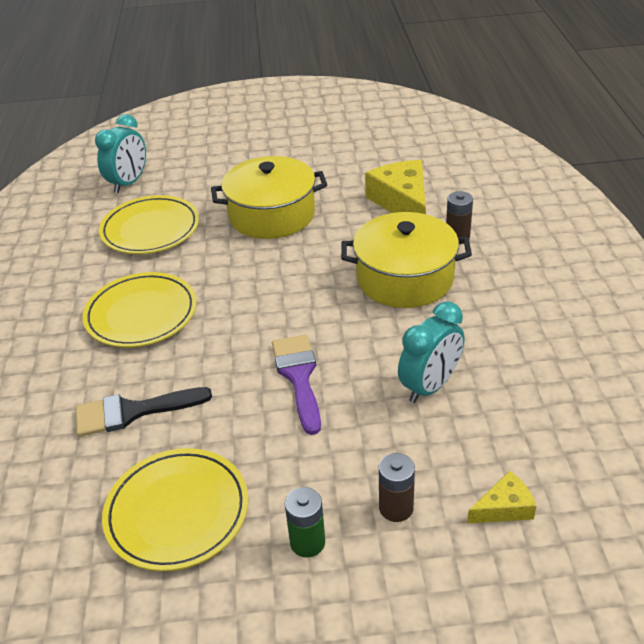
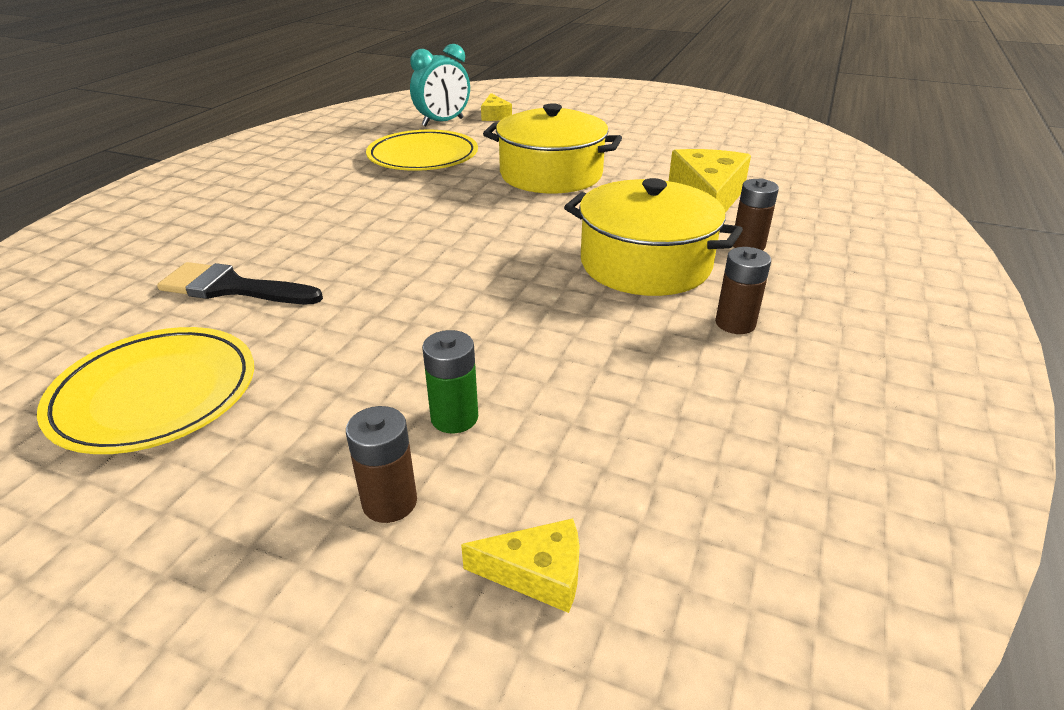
camera: 25 degrees right, 5 degrees down
yellow plate [82,272,197,347] -> none
purple brush [272,335,321,435] -> none
green battery [285,487,325,558] -> green battery moved to [422,330,478,433]
turquoise clock [398,301,464,403] -> none
none -> yellow cheese [481,93,512,121]
none -> brown battery [715,247,771,334]

